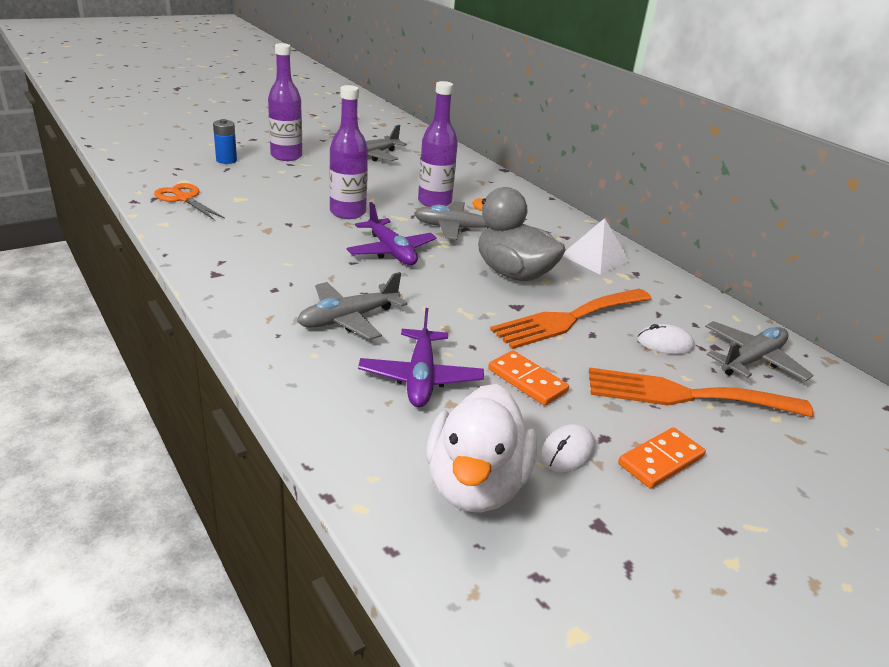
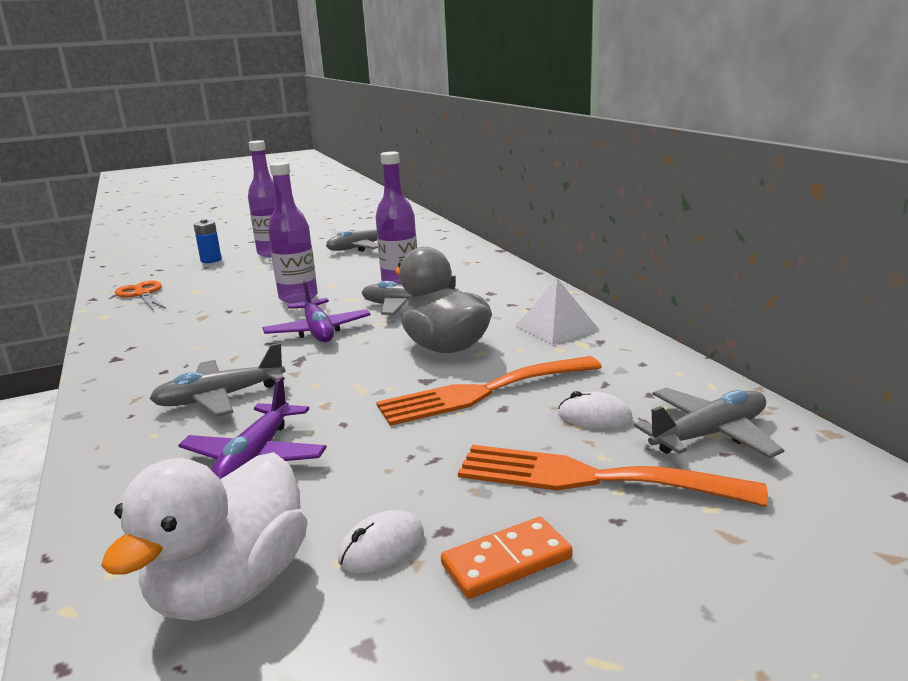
camera: 15 degrees right, 10 degrees down
orange domino [488,350,569,406] -> none

